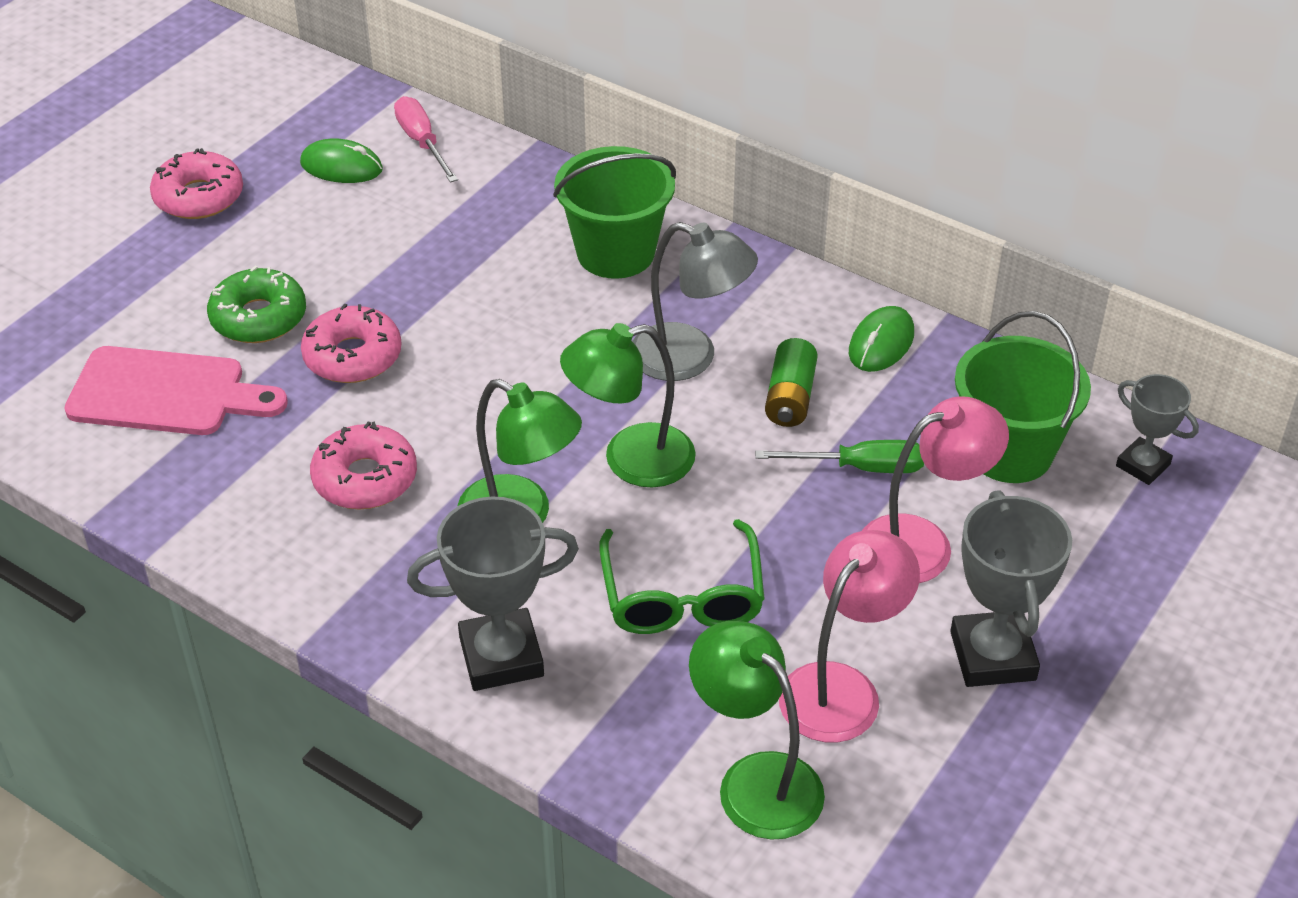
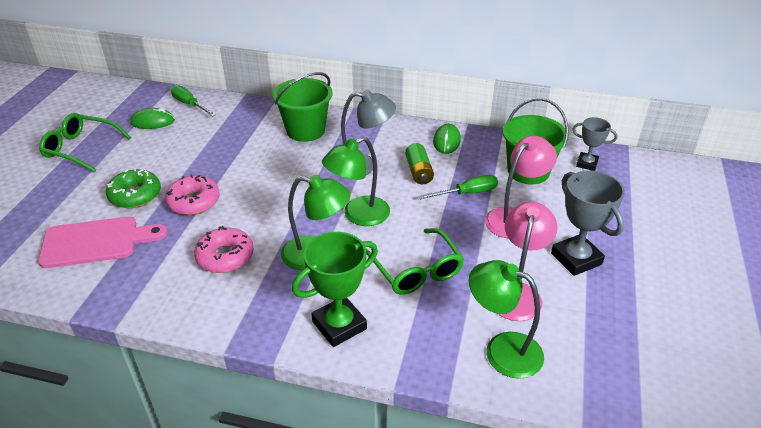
camera: 20 degrees left, 5 degrees down
pink donut [150,148,243,219] -> green glasses [39,113,131,172]
pink screwdriver [394,96,458,183] -> green screwdriver [171,85,216,117]
grey trophy [407,496,579,691] -> green trophy [292,232,378,347]

